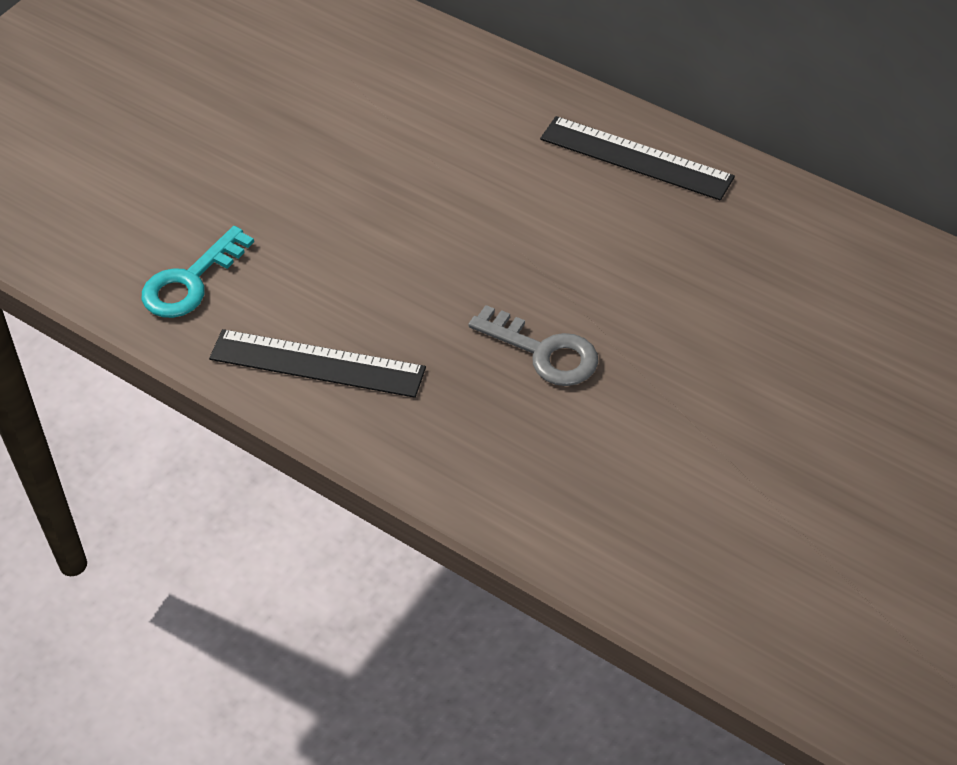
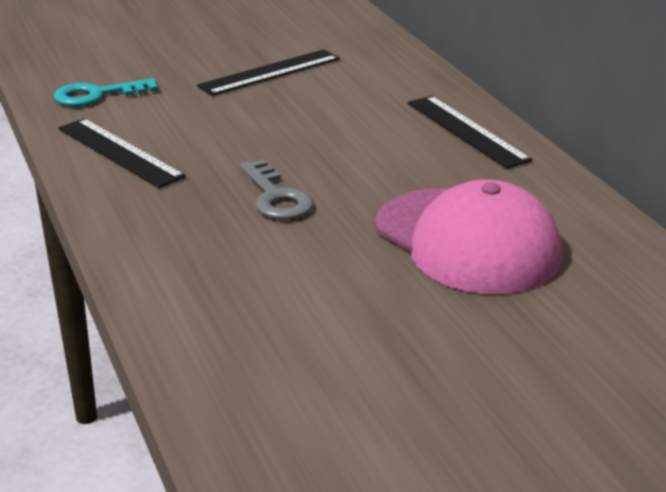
camera: 30 degrees right, 20 degrees down
none -> black ruler [197,49,340,96]
none -> pink cap [375,179,563,294]

